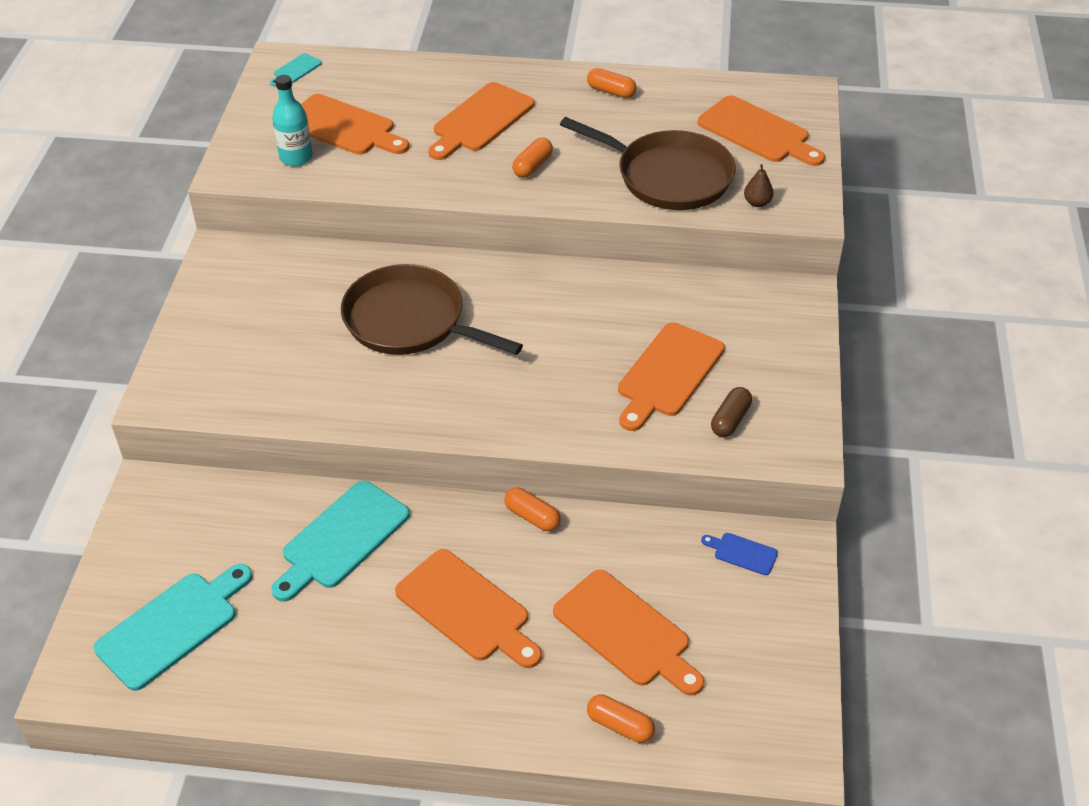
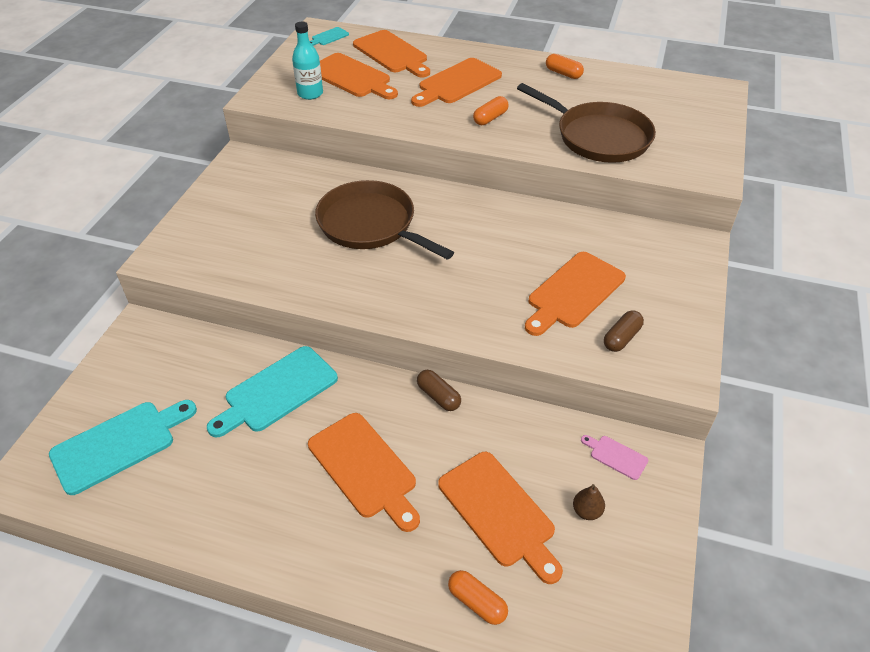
camera: 10 degrees right, 0 degrees up
orange capsule [504,487,561,531] -> brown capsule [417,370,461,411]
orange cutting board [698,95,825,166] -> orange cutting board moved to [353,30,430,78]
blue cutting board [701,533,778,575] -> pink cutting board [581,435,648,480]
brown pear [744,164,774,207] -> brown pear moved to [573,484,605,520]

